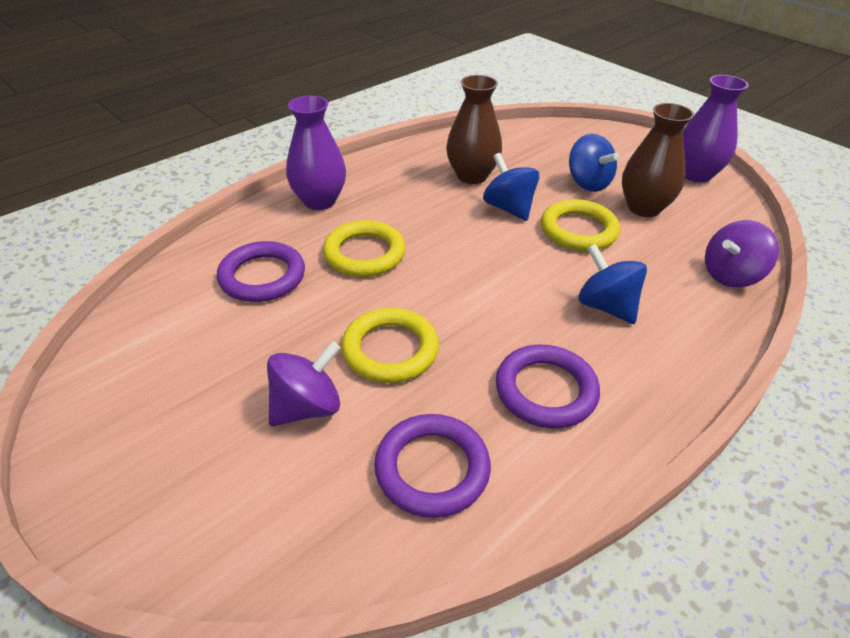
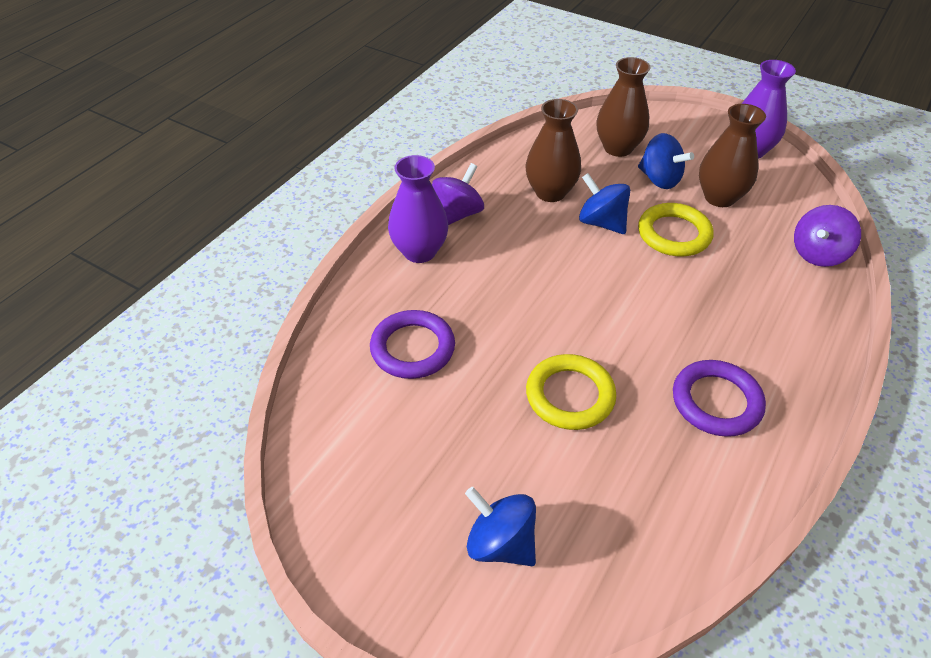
camera: 15 degrees left, 5 degrees up
purple spinning top [267,341,341,426] -> purple spinning top moved to [432,163,484,225]
yellow ring [323,220,406,277] -> none
purple ring [374,414,491,518] -> none
blue spinning top [578,244,647,324] -> blue spinning top moved to [465,487,536,566]
none -> brown vase [596,57,651,157]

